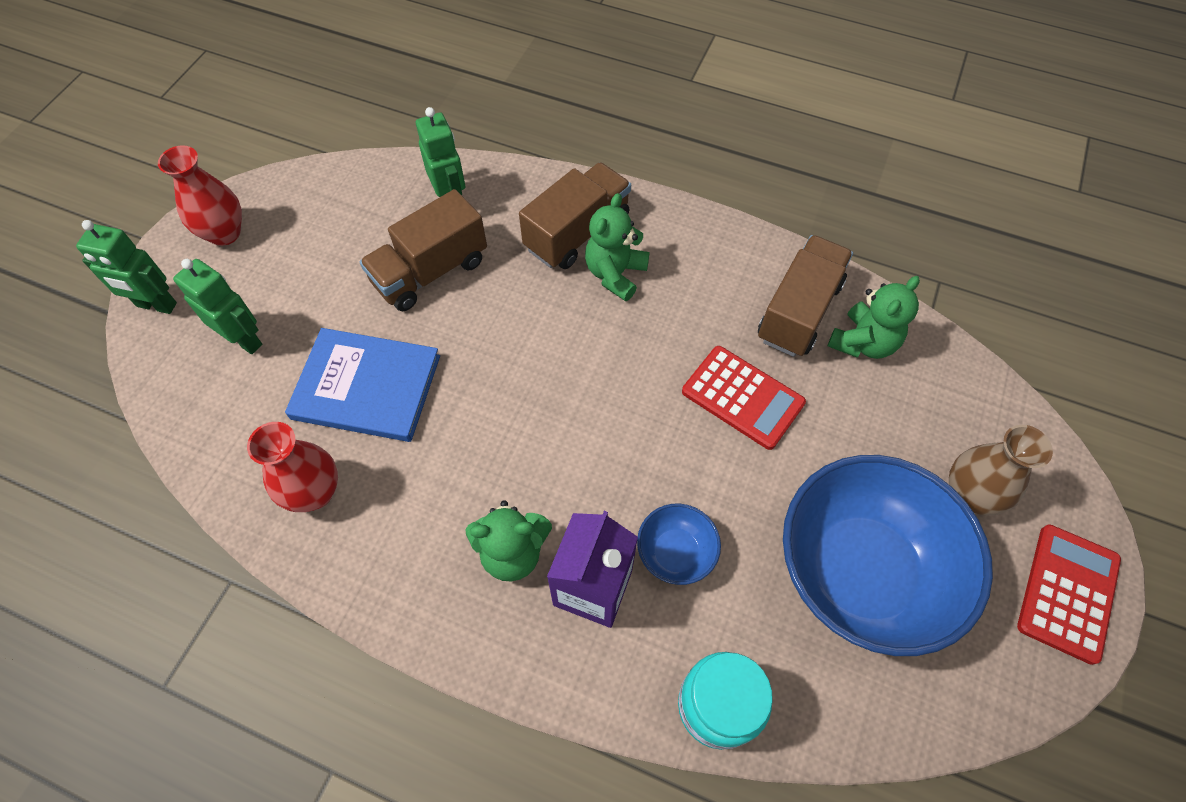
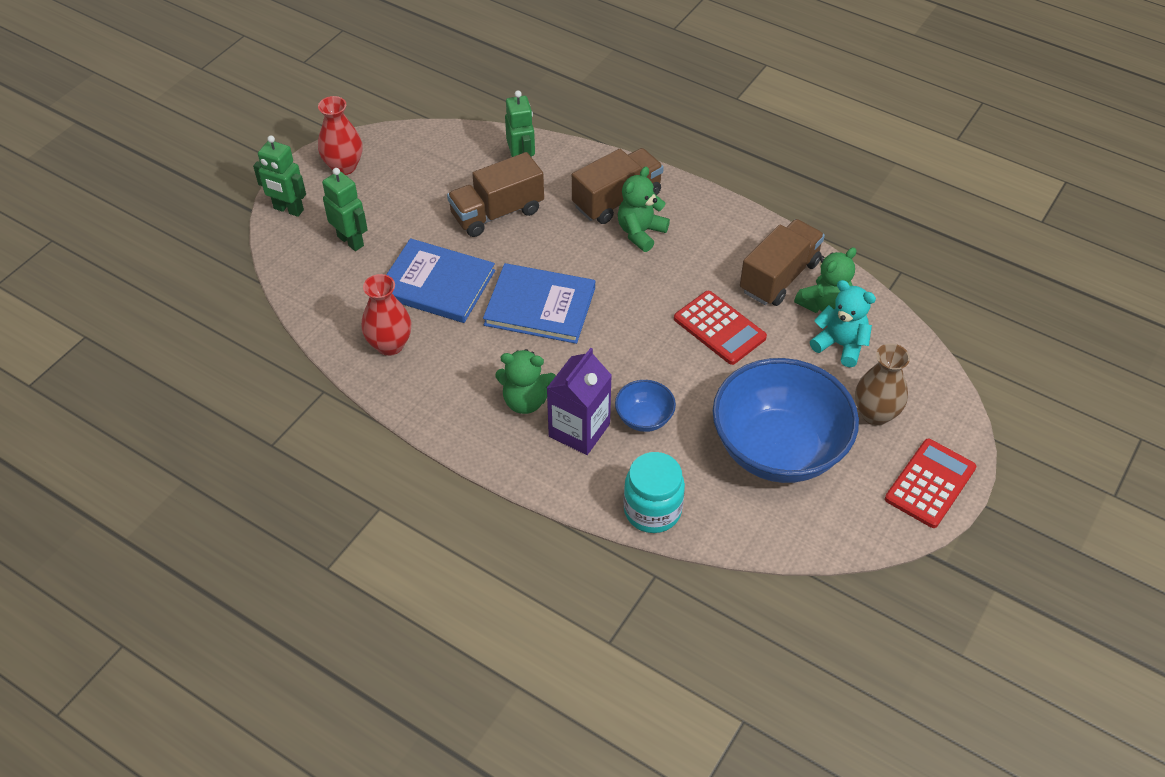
camera: 10 degrees right, 10 degrees down
none -> blue book [483,263,595,344]
none -> turquoise teddy bear [810,280,876,367]

